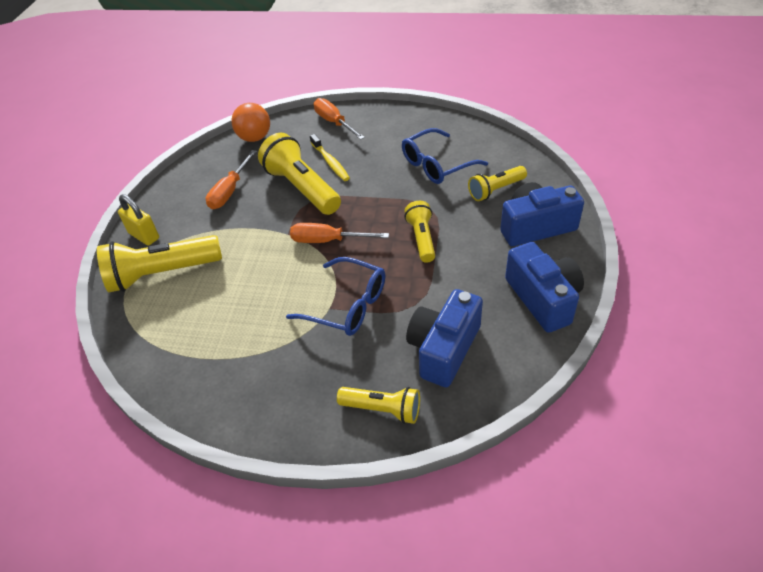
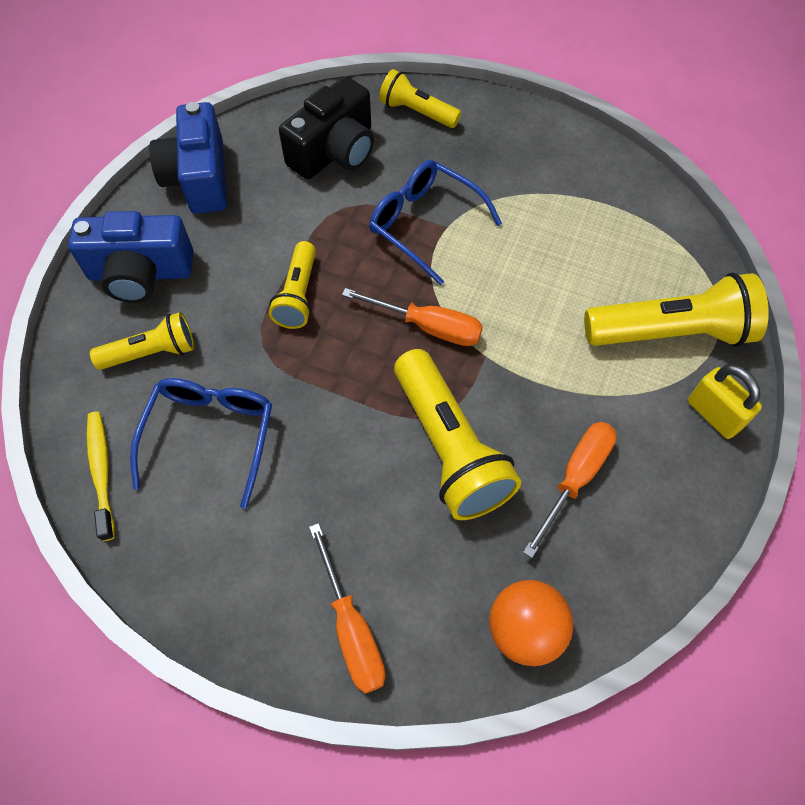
camera: 170 degrees left, 15 degrees up
yellow toothbrush [310,134,350,181] -> yellow toothbrush moved to [87,411,115,541]
blue glasses [402,128,488,184] -> blue glasses turned 60 degrees counterclockwise [130,378,272,509]
blue camera [406,289,483,387] -> black camera [279,76,374,179]

